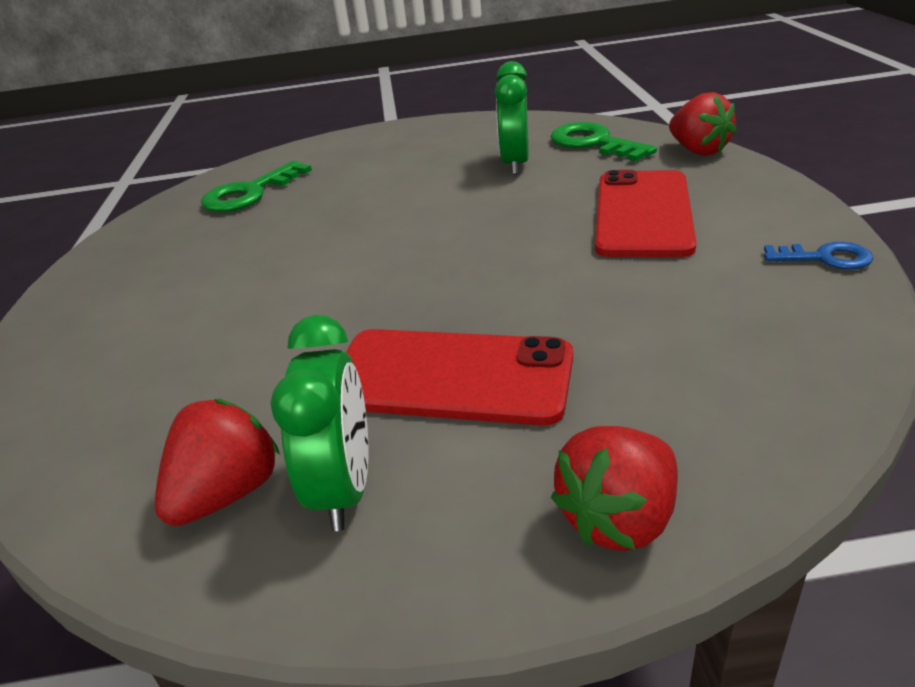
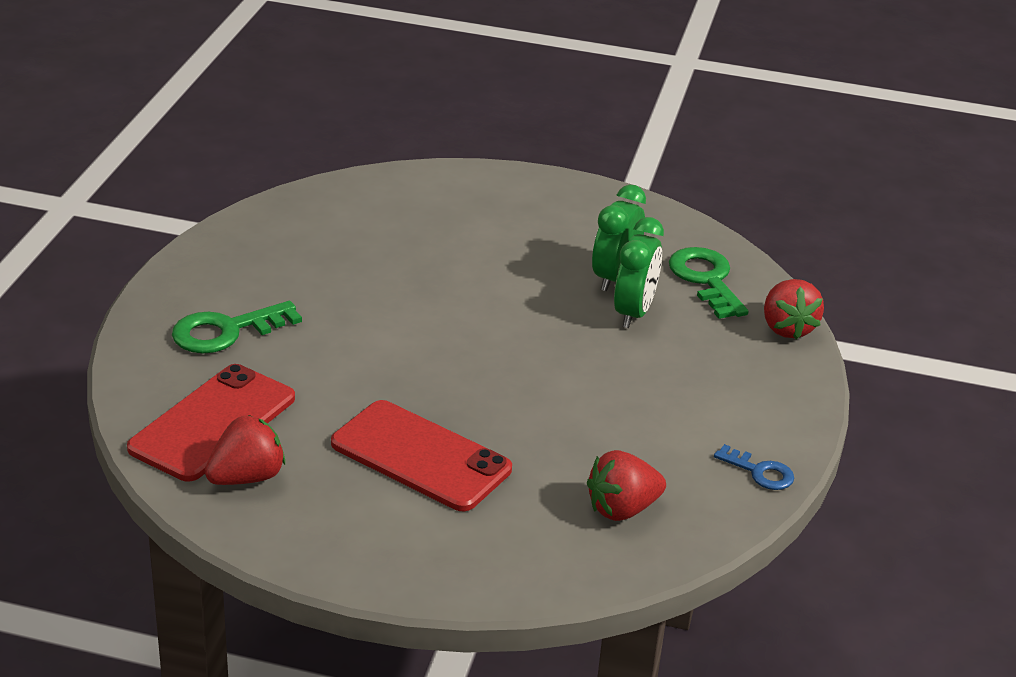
camera: 15 degrees right, 0 degrees up
green key [201,161,312,212] -> green key moved to [172,301,302,353]
green clock [270,315,368,531] -> green clock moved to [614,217,664,328]
red strawberry [551,426,678,551] -> red strawberry moved to [587,450,666,521]
red phone [595,170,697,257] -> red phone moved to [127,364,295,481]

